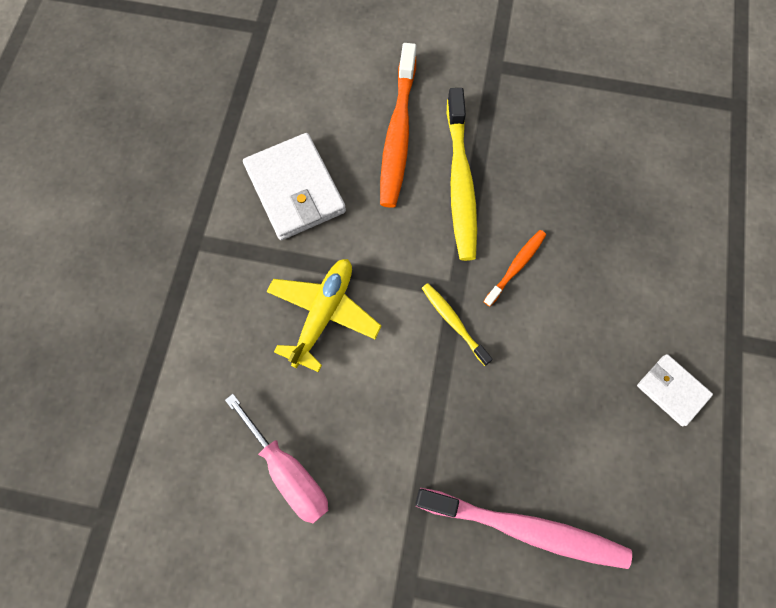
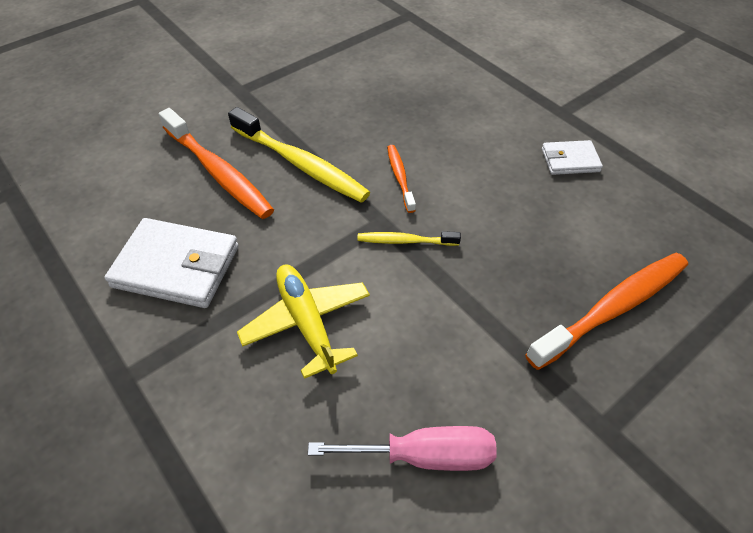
camera: 50 degrees left, 20 degrees down
pink toothbrush [415,488,632,569] -> orange toothbrush [525,253,688,370]

